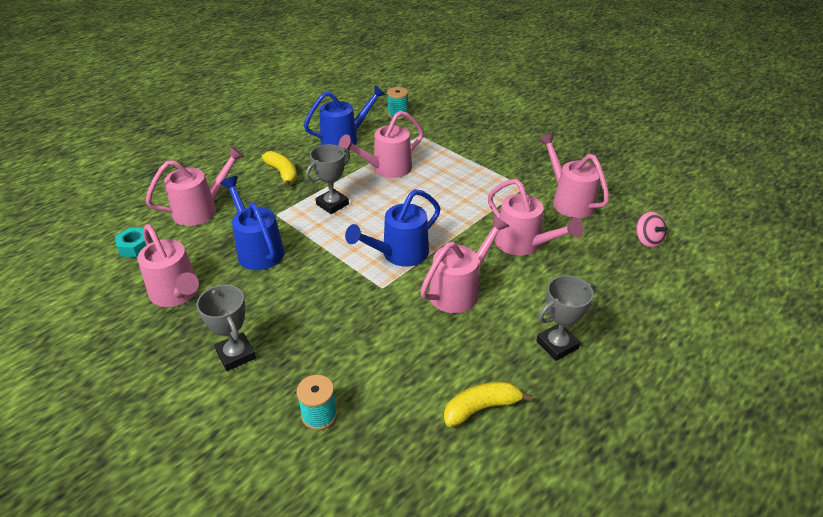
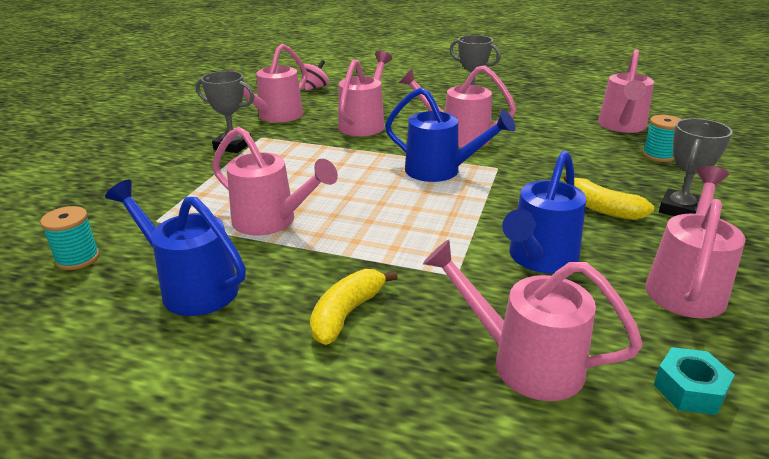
camera: 115 degrees left, 10 degrees down
grey trophy [306,144,350,214] -> grey trophy moved to [196,71,255,153]
yellow banana [444,382,533,427] -> yellow banana moved to [564,175,655,220]
none -> pink watering can [598,49,654,133]

